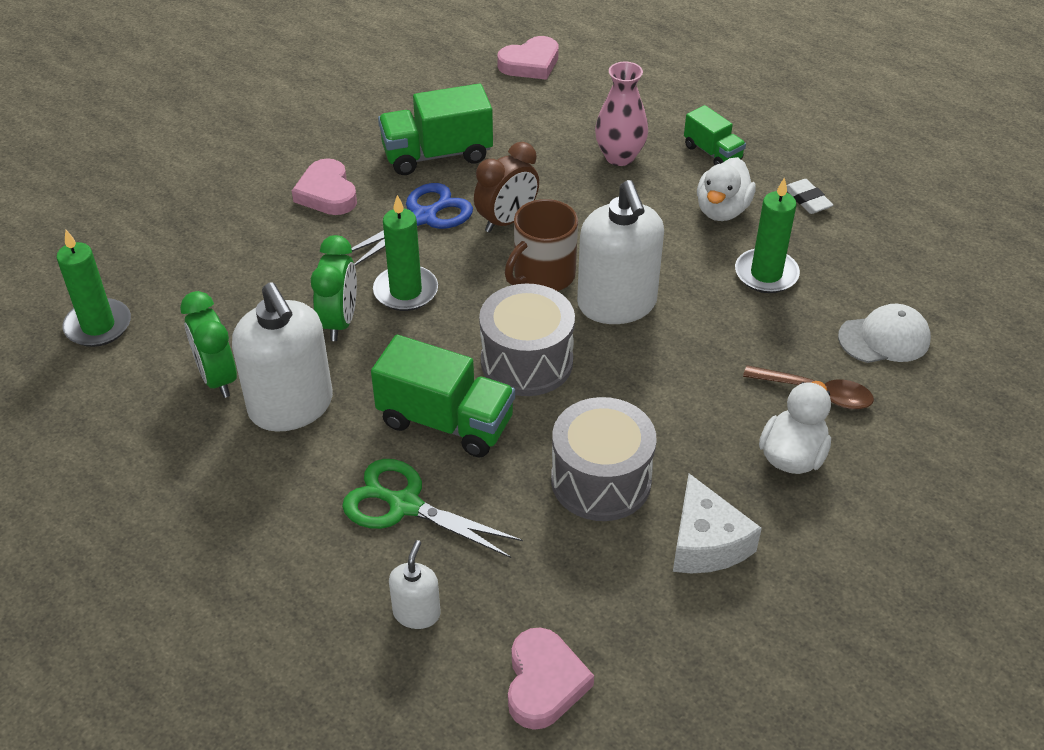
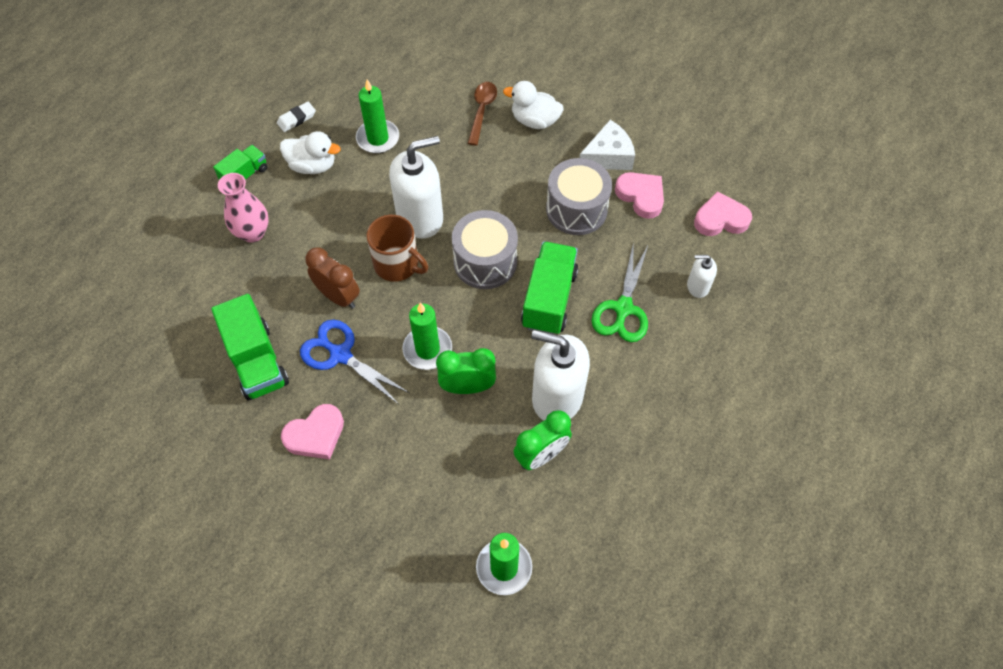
camera: 100 degrees left, 15 degrees up
white soap dispenser [232,282,333,432] -> white soap dispenser turned 120 degrees counterclockwise [531,330,590,421]
pink heart [497,36,559,80] -> pink heart moved to [615,172,664,219]
white cap [838,304,931,363] -> none

